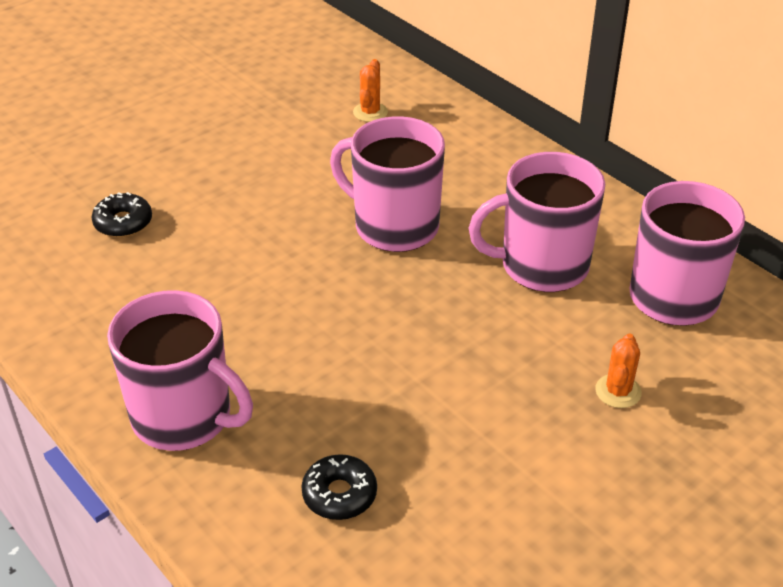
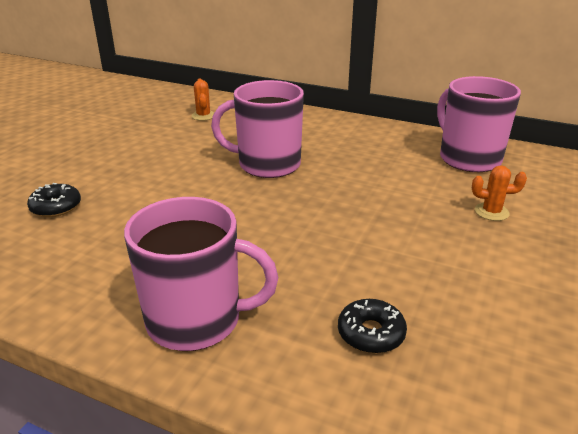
camera: 25 degrees left, 10 degrees down
pink mug [469,152,605,292] -> none
orange cactus [595,333,642,408] -> orange cactus turned 75 degrees counterclockwise [472,165,527,221]

